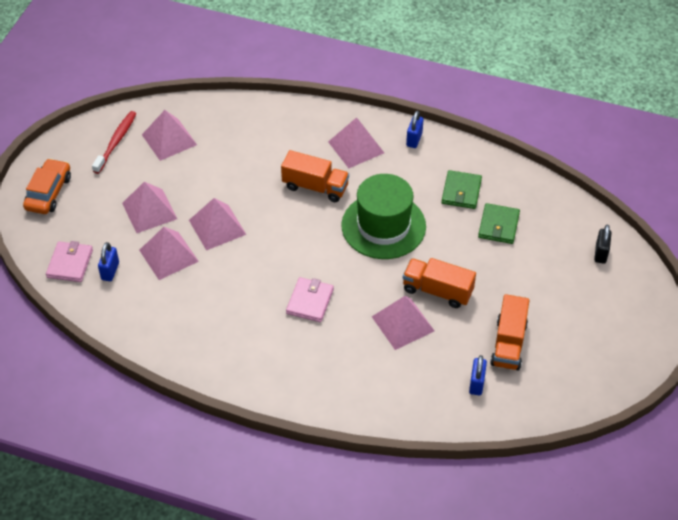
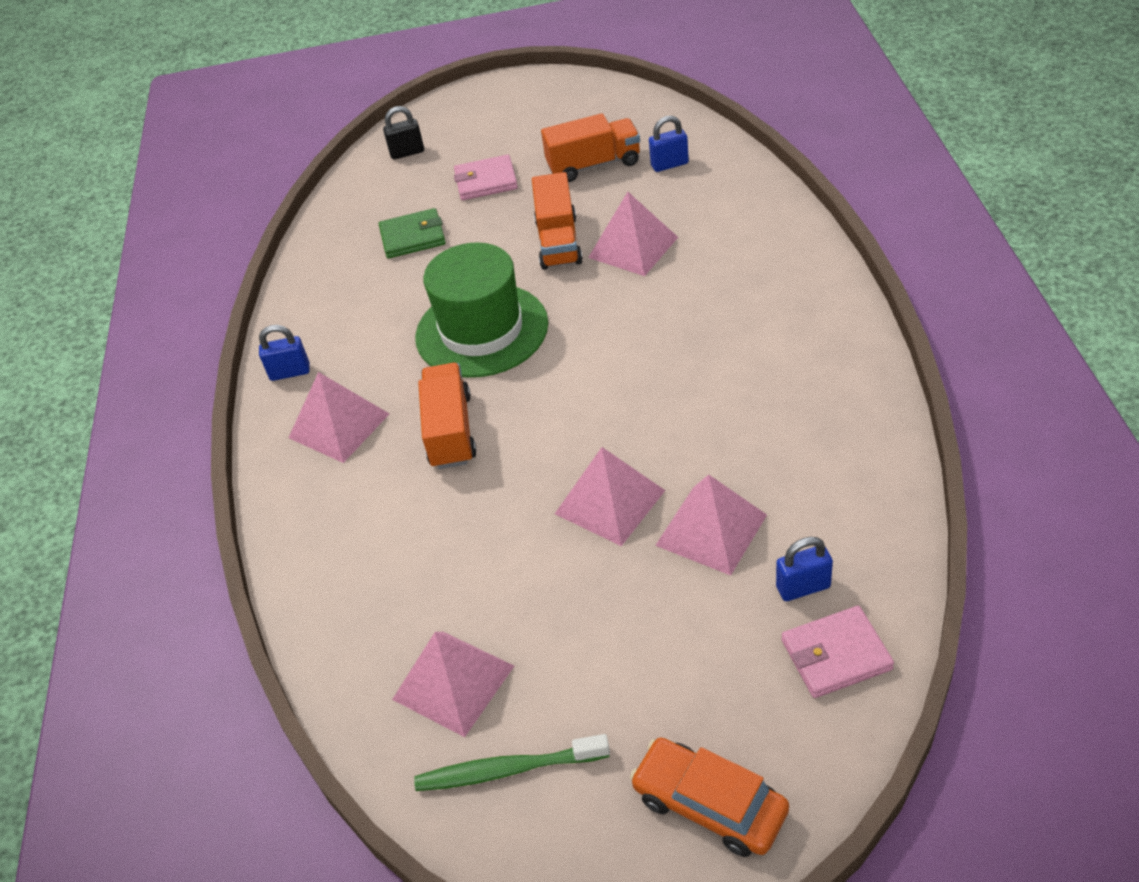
camera: 110 degrees left, 5 degrees down
orange car [23,158,71,214] -> orange car turned 45 degrees clockwise [630,737,789,857]
red toothbrush [92,111,137,174] -> green toothbrush [414,734,610,791]
pink pyramid [122,182,177,233] -> none
pink wallet [286,277,334,322] -> pink wallet moved to [454,155,518,200]
green wallet [442,170,482,209] -> none

